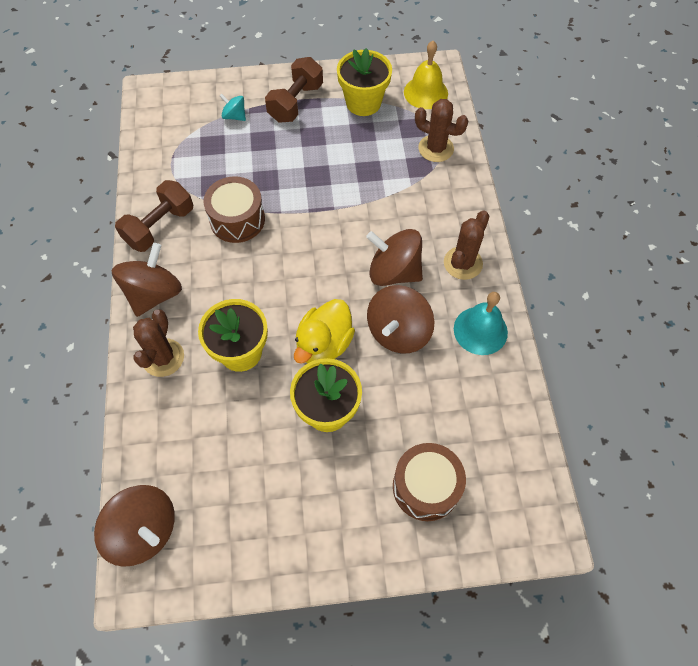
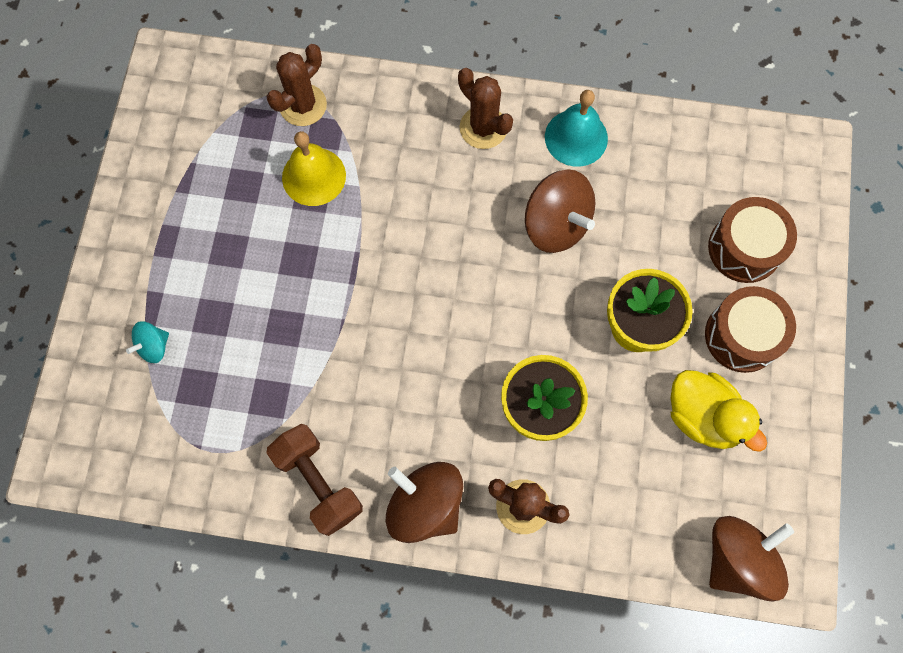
camera: 75 degrees left, 10 degrees up
brown drum [204,176,265,243] -> brown drum moved to [705,286,796,373]
brown dumbbell [265,57,323,123] -> none
yellow duck [294,299,355,364] -> yellow duck moved to [670,370,767,452]
yellow flower pot [337,48,392,116] -> none
brown spinning top [366,229,423,286] -> none
yellow bell [404,41,448,109] -> yellow bell moved to [282,131,346,206]

